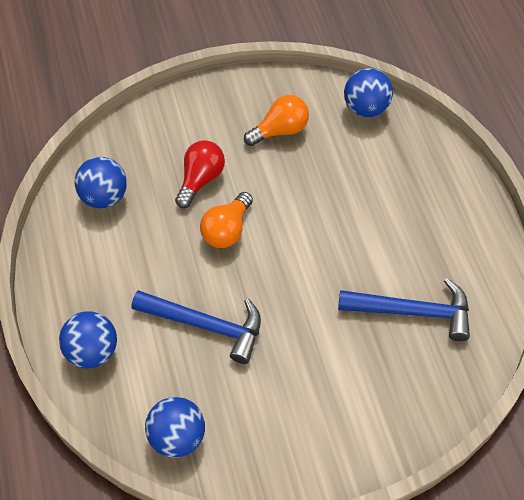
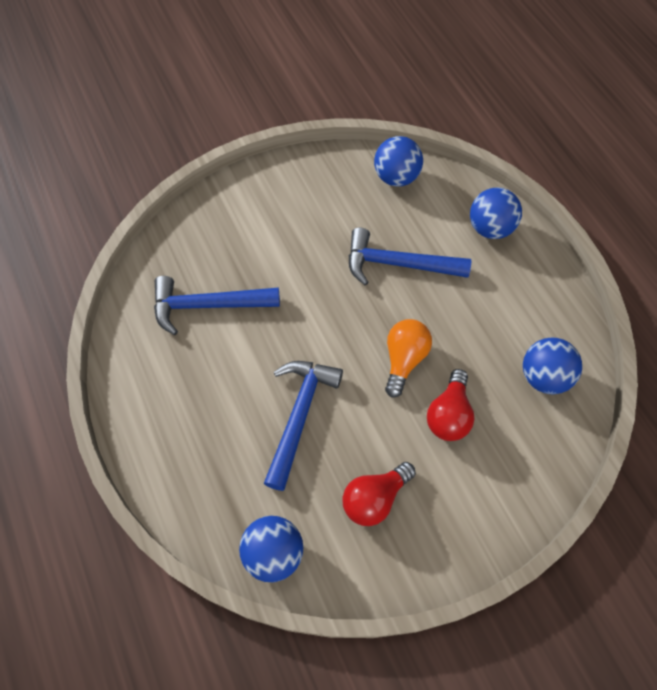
camera: 170 degrees right, 5 degrees up
orange light bulb [244,95,309,146] -> red light bulb [343,462,416,526]
none -> blue hammer [264,361,343,491]

